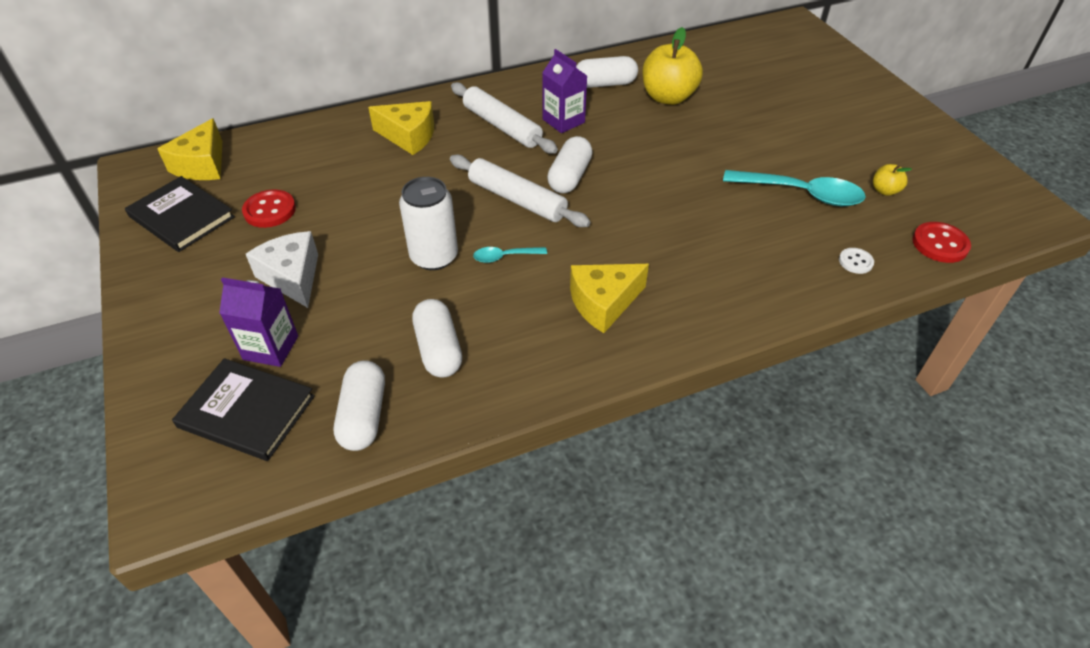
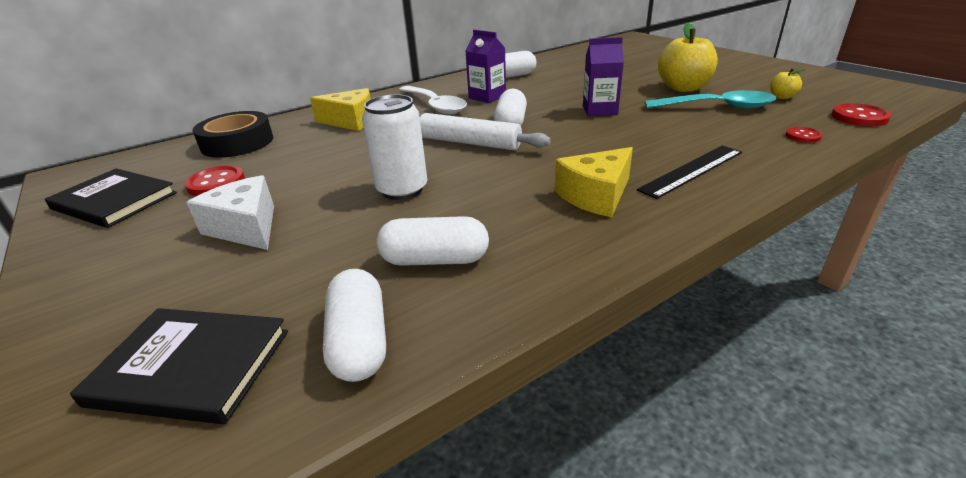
camera: 10 degrees left, 15 degrees down
yellow cheese [157,118,222,180] -> none
purple carton [219,277,298,367] -> purple carton moved to [583,37,624,116]
white capsule [412,299,462,378] -> white capsule turned 60 degrees counterclockwise [376,216,489,266]
white rolling pin [451,82,558,154] -> white spoon [399,86,467,114]
turquoise spoon [473,247,547,263] -> none
yellow apple [642,27,703,105] -> yellow apple moved to [658,23,718,92]
white button [839,248,874,274] -> red button [785,127,823,143]
none -> black tape [193,111,273,158]
none -> black ruler [637,145,742,199]

